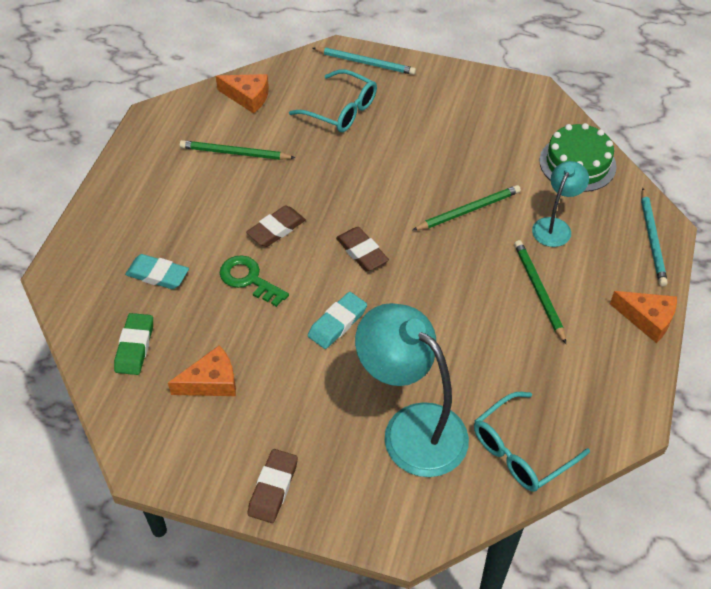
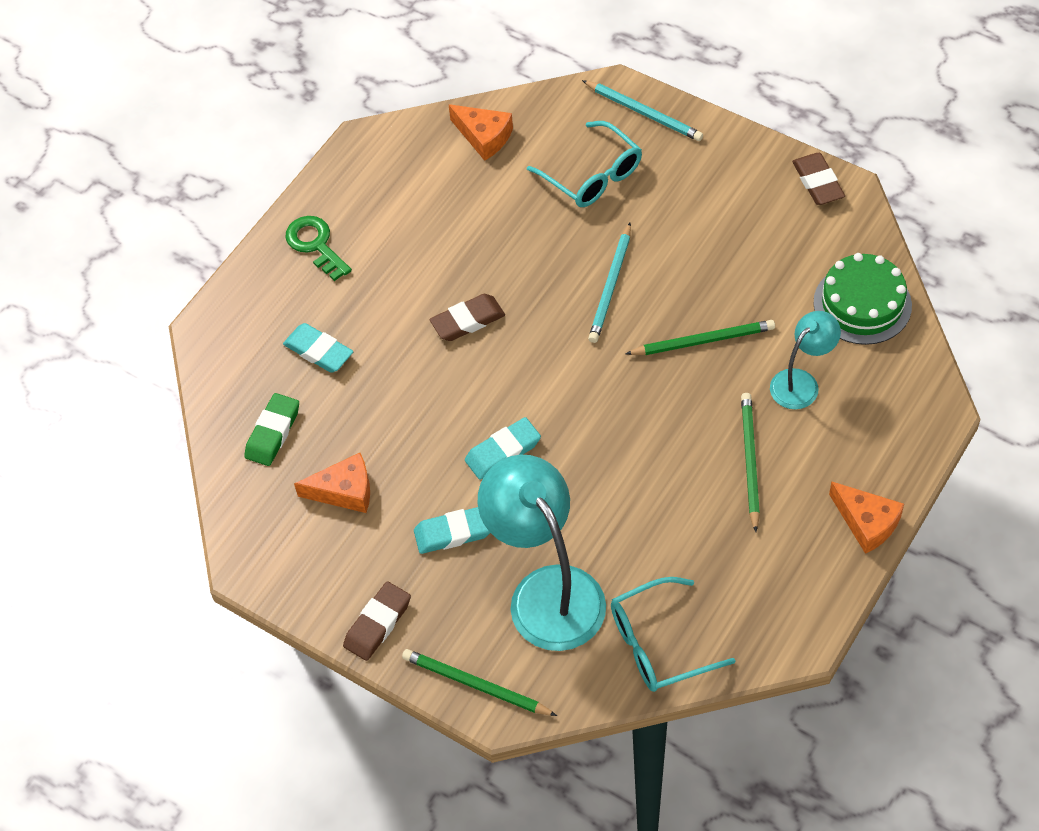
camera: 20 degrees right, 5 degrees up
green pencil [179,140,296,160] -> green pencil moved to [402,649,557,716]
green key [220,255,289,307] -> green key moved to [286,216,352,281]
brown eraser [336,227,389,271] -> brown eraser moved to [792,153,845,205]
turquoise pencil [641,188,668,286] -> turquoise pencil moved to [588,223,631,343]
none -> turquoise eraser [414,507,490,554]

